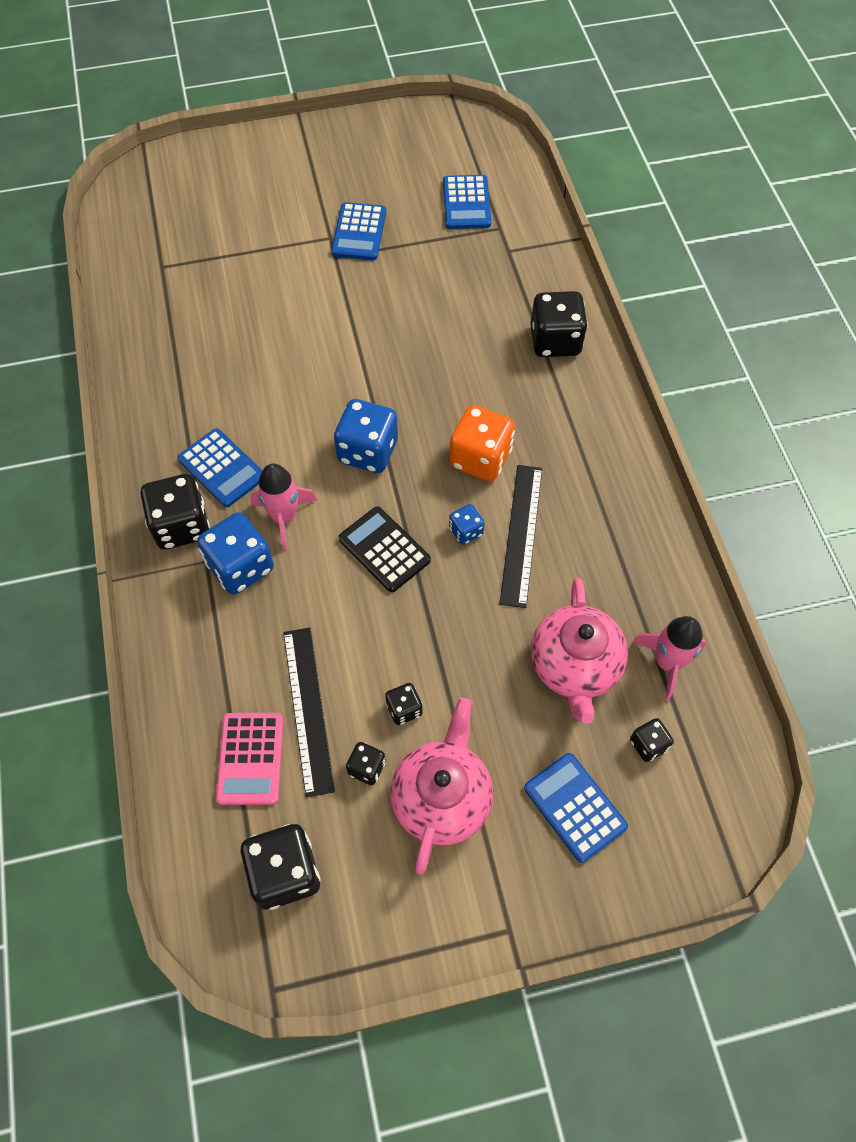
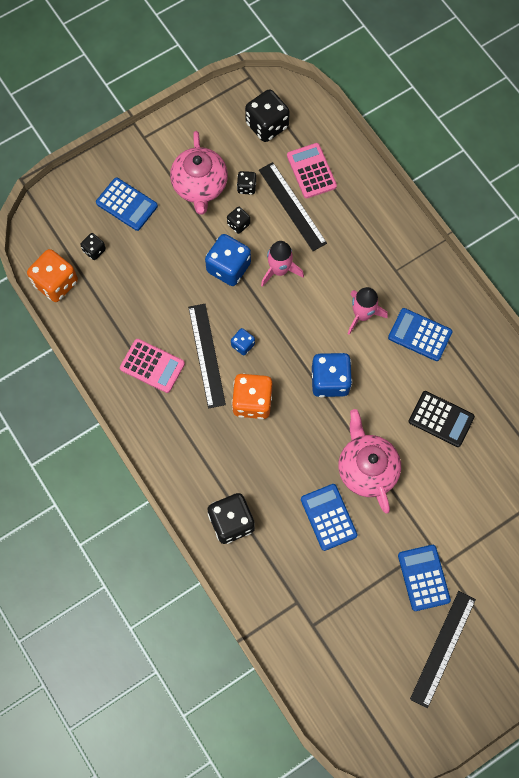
camera: 160 degrees right, 10 degrees up
black dice [140,474,210,549] -> none
blue dice [197,512,274,595] -> blue dice moved to [205,234,251,286]
black calculator [339,506,431,592] -> black calculator moved to [409,391,475,447]
blue calculator [443,175,491,229] -> blue calculator moved to [301,484,358,551]
pink teapot [531,578,628,724] -> pink teapot moved to [338,409,401,514]
pink rocket [633,616,706,701] -> pink rocket moved to [261,241,304,287]
none -> orange dice [27,249,78,302]
none -> pink calculator [120,339,185,393]
none -> black ruler [410,591,476,708]

